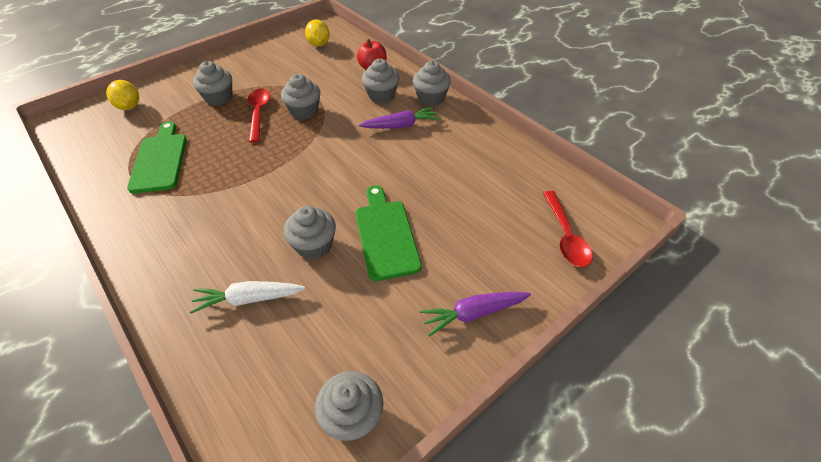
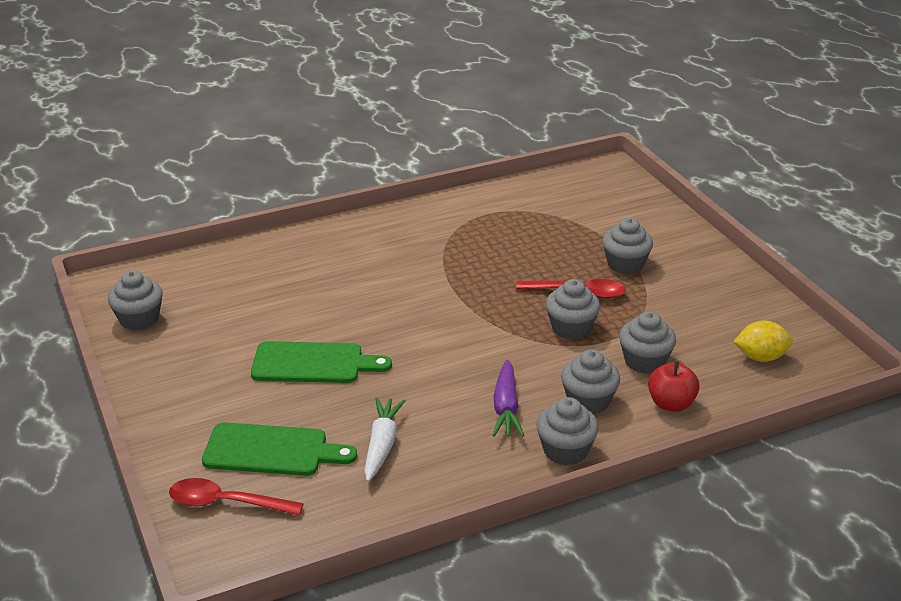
camera: 105 degrees right, 15 degrees down
yellow lemon [106,80,139,110] -> none
green cutting board [127,121,187,194] -> green cutting board moved to [202,422,357,476]
white carrot [190,281,306,313] -> white carrot moved to [364,397,406,482]
grey cupcake [284,206,336,260] -> grey cupcake moved to [619,311,676,374]
purple carrot [420,292,531,337] -> none

